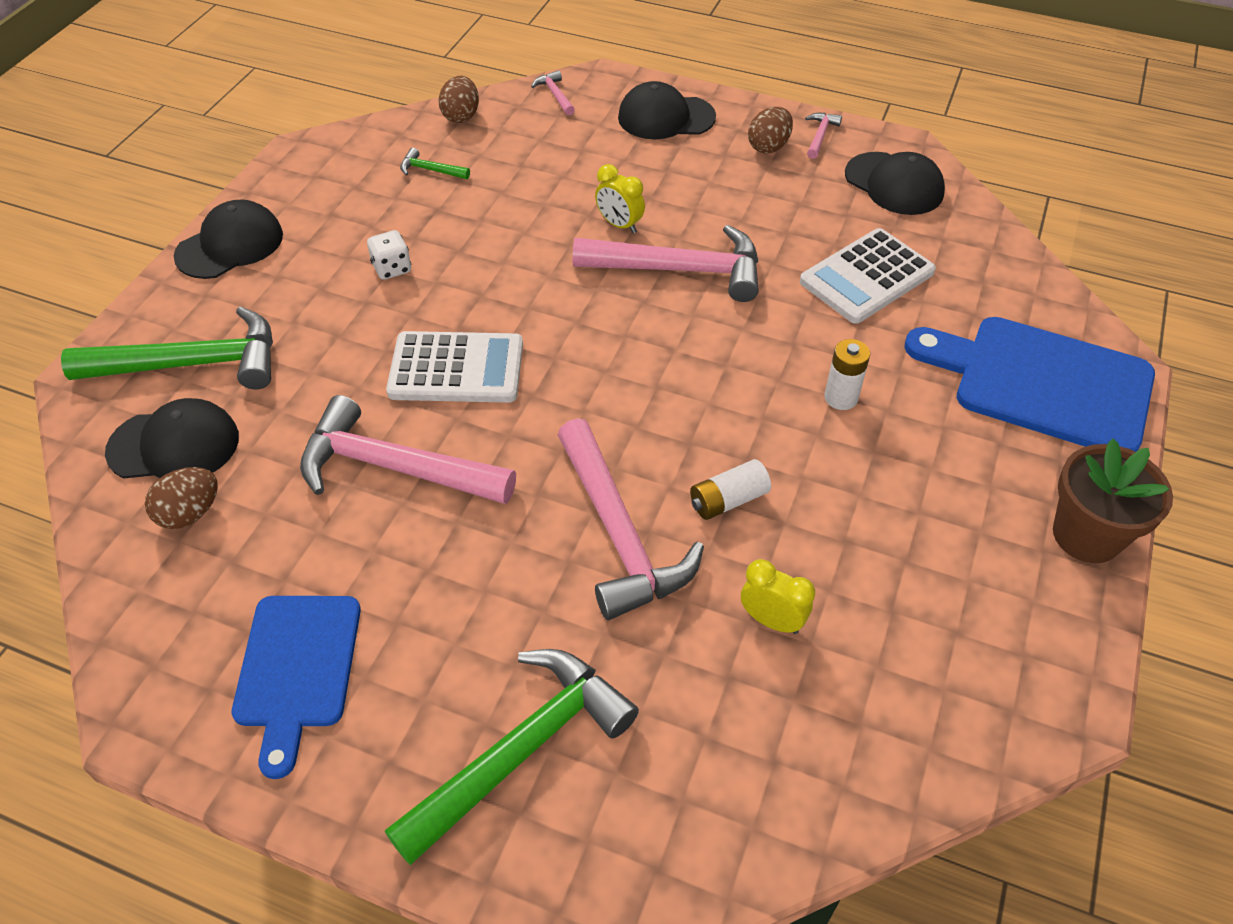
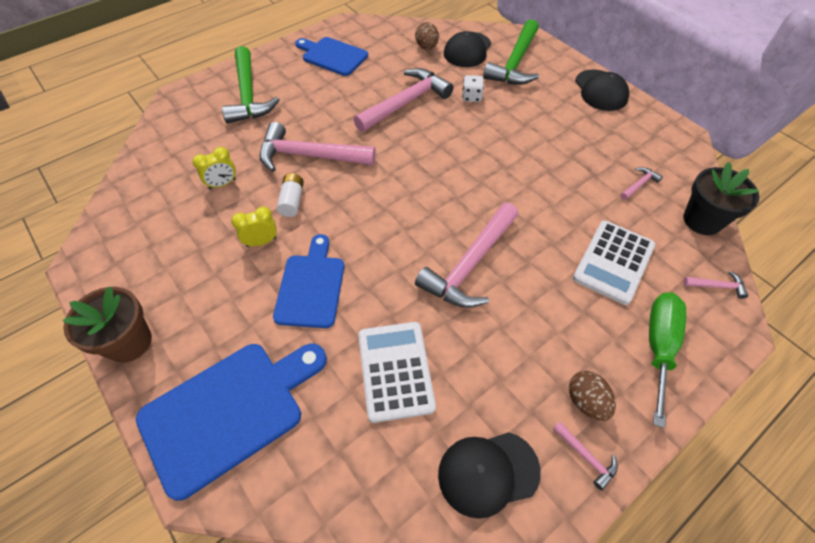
camera: 120 degrees right, 5 degrees up
white dice [367,230,411,280] -> white dice moved to [462,75,484,102]
white calculator [386,331,523,403] -> white calculator moved to [573,221,655,305]
green hammer [400,148,470,179] -> pink hammer [620,167,663,200]
brown egg [439,76,479,123] -> black flower pot [683,162,759,235]
yellow clock [595,164,645,233] -> yellow clock moved to [231,206,277,247]
black cap [618,81,716,139] -> green screwdriver [649,293,686,428]
white battery [824,339,870,410] -> blue cutting board [273,234,344,328]

